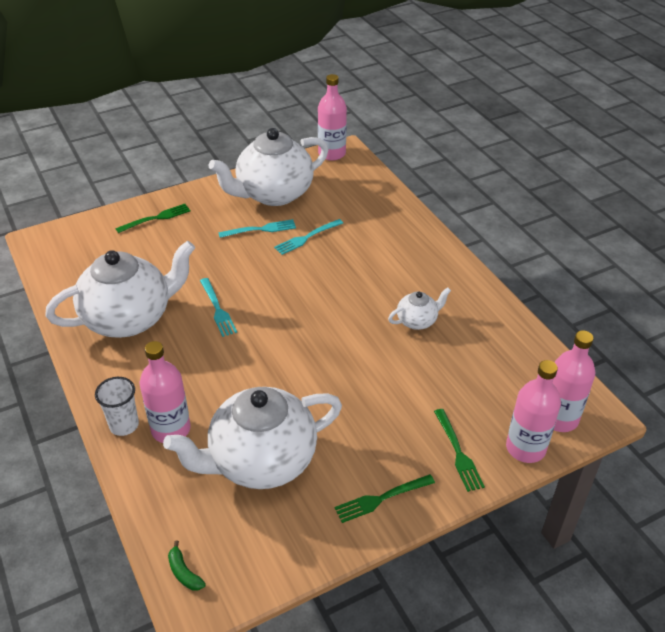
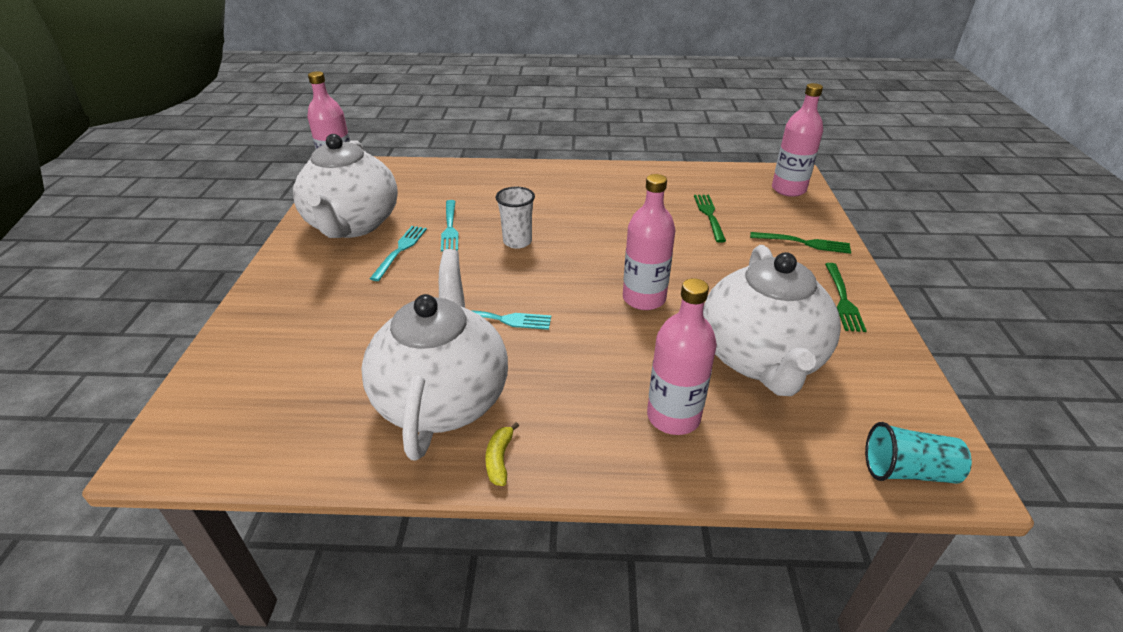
camera: 60 degrees left, 5 degrees down
white cup [95,377,139,436] -> white cup moved to [496,186,535,249]
green fork [115,204,190,233] -> green fork moved to [694,195,726,243]
green banana [168,540,206,590] -> turquoise cup [865,422,972,484]
white teapot [388,287,451,330] -> none
pink bottle [506,360,561,463] -> pink bottle moved to [623,174,675,310]
none -> yellow banana [485,422,519,486]

